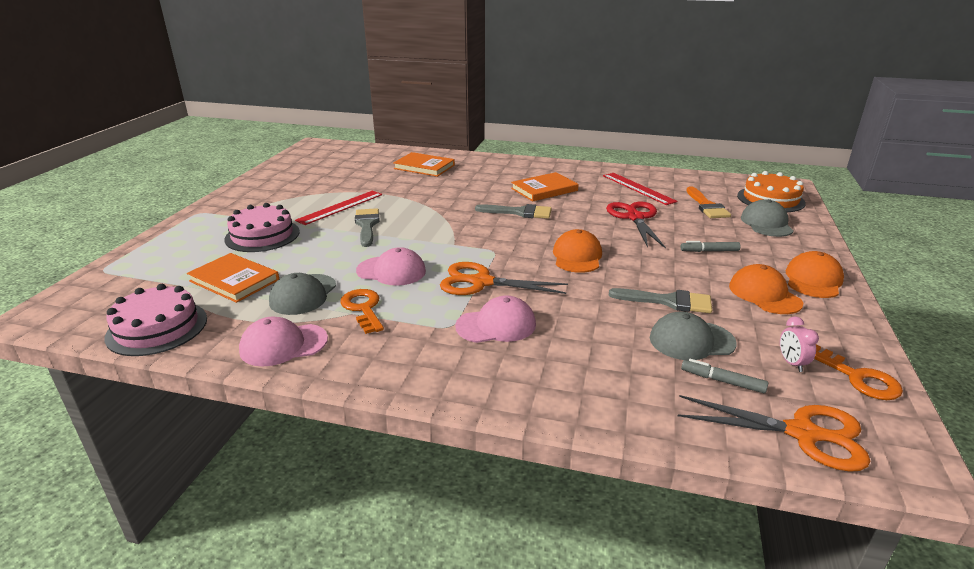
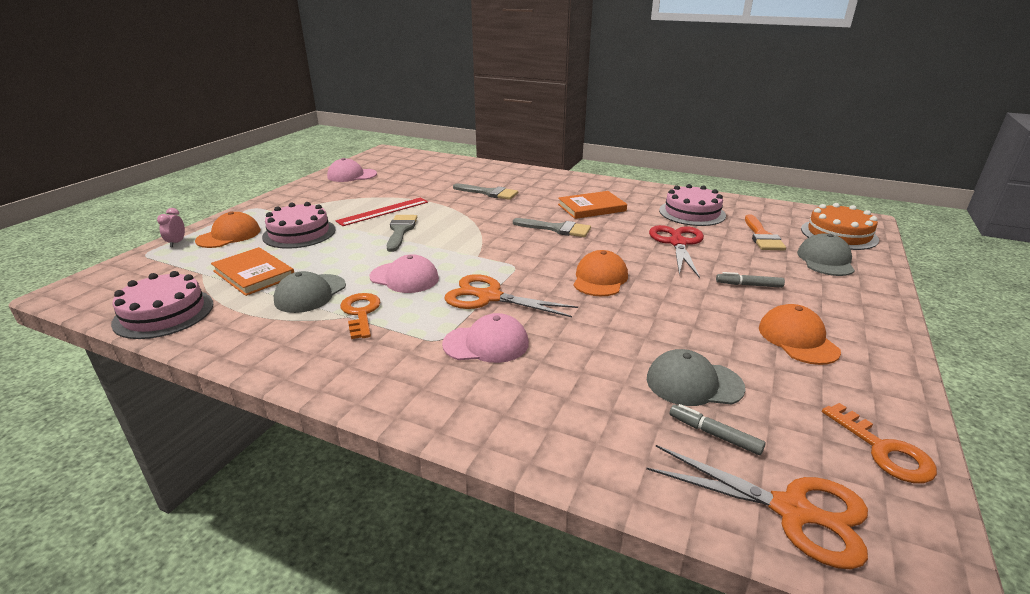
camera: 10 degrees right, 0 degrees up
pink cap [239,317,328,366] -> pink cap moved to [327,158,377,182]
orange book [393,152,455,177] -> none
red ruler [603,173,678,205] -> pink cake [659,184,726,226]
grey brush [608,288,712,313] -> grey brush moved to [453,183,518,200]
pink clock [780,316,819,372] -> pink clock moved to [157,208,185,247]
orange cap [785,251,844,298] -> orange cap moved to [195,211,261,248]

